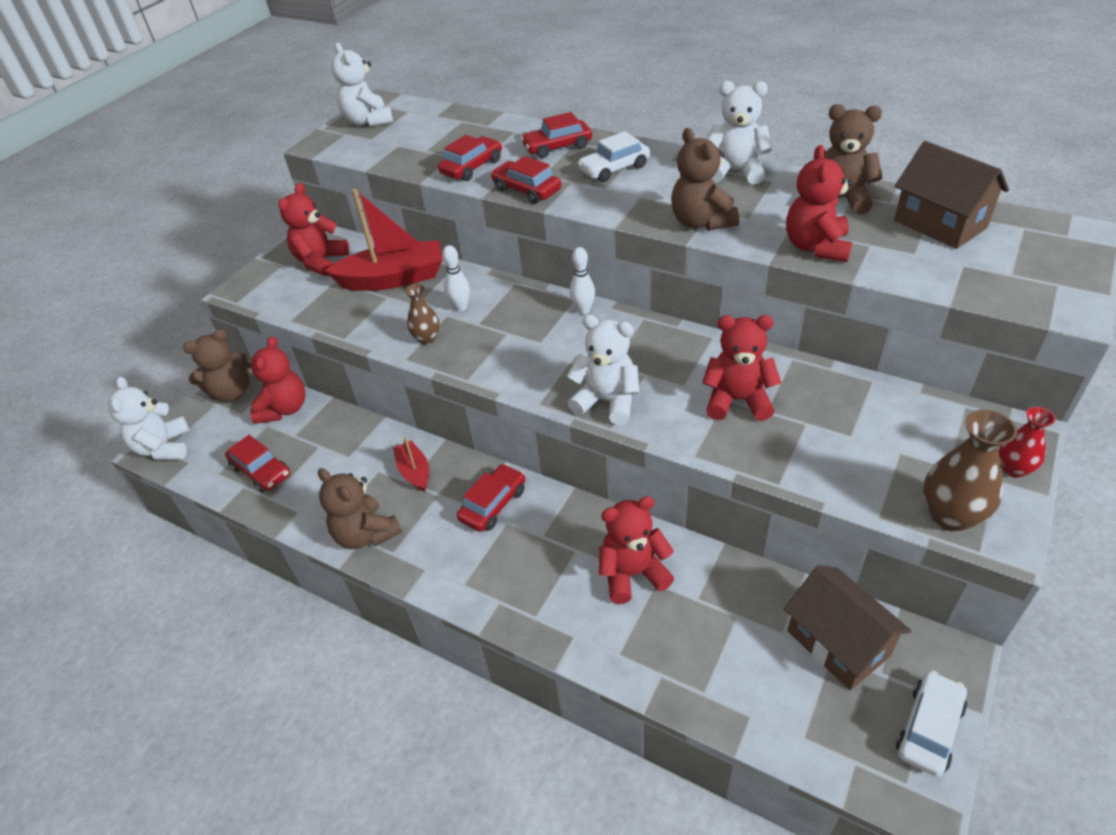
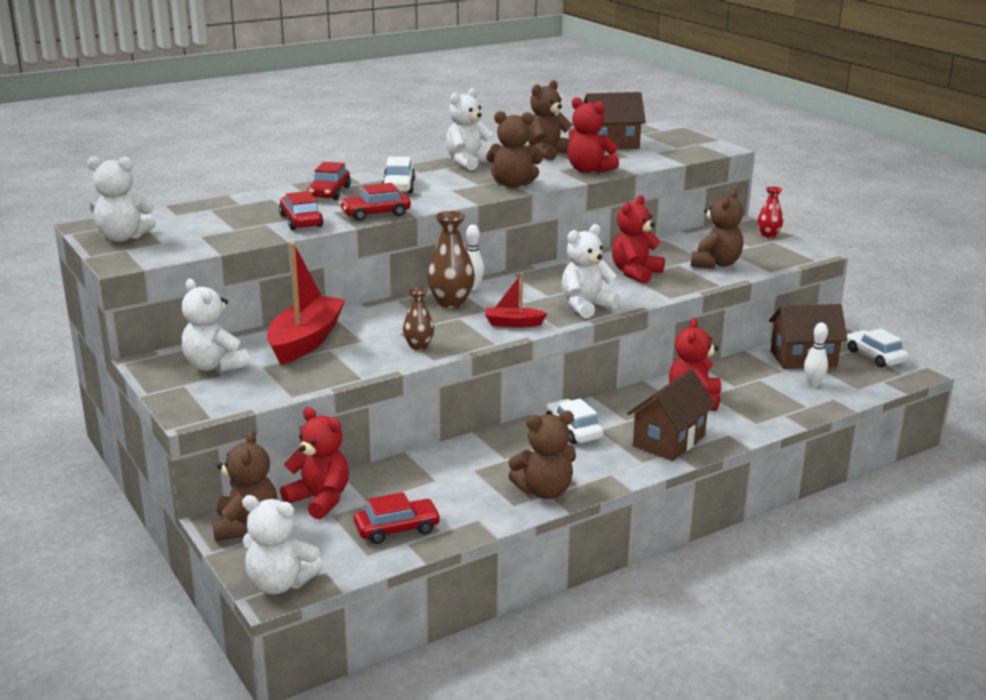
camera: 65 degrees left, 20 degrees down
red teddy bear [279,183,349,276] -> white teddy bear [182,279,249,372]
red boat [393,437,429,492] -> red boat moved to [485,273,548,328]
white bowling pin [443,245,470,311] -> white bowling pin moved to [804,323,828,387]
red car [457,464,525,532] -> white car [546,399,604,444]
brown vase [923,409,1017,532] -> brown vase moved to [427,211,475,308]
none -> brown house [627,369,716,461]
none -> brown teddy bear [691,189,744,269]

